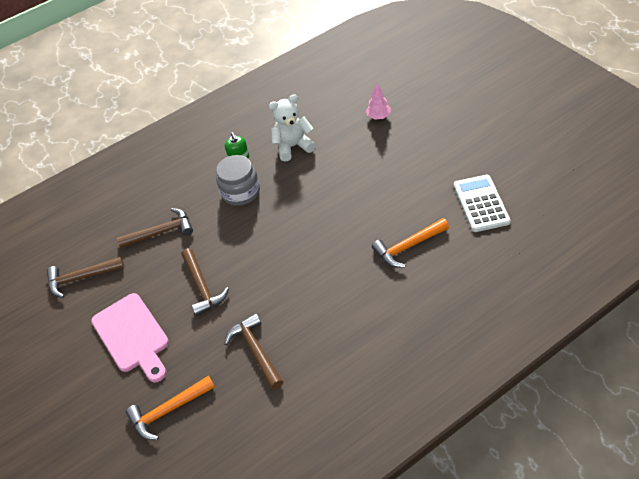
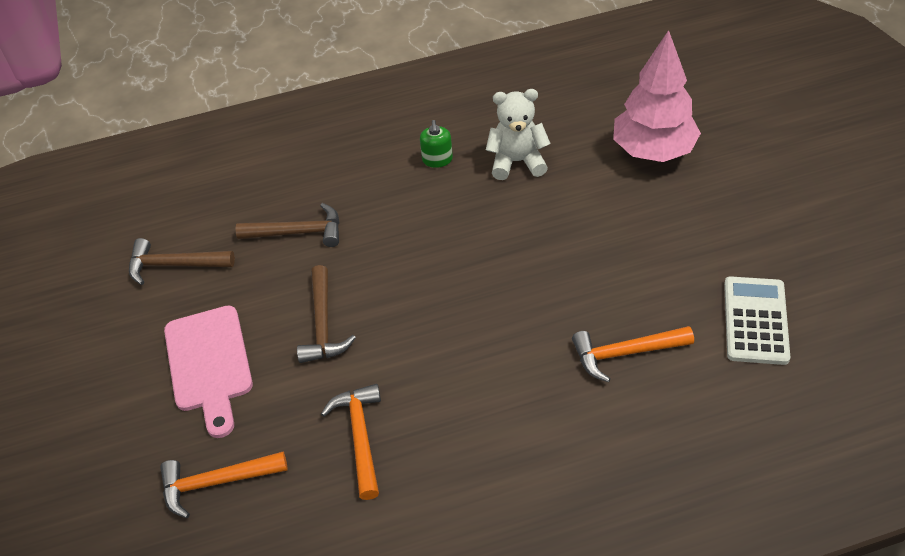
camera: 15 degrees right, 0 degrees up
grey jar [216,155,260,206] -> none
brown hammer [224,313,283,390] -> orange hammer [321,384,381,500]
pink tree [366,83,391,120] -> pink tree [613,30,701,162], size x2.27

